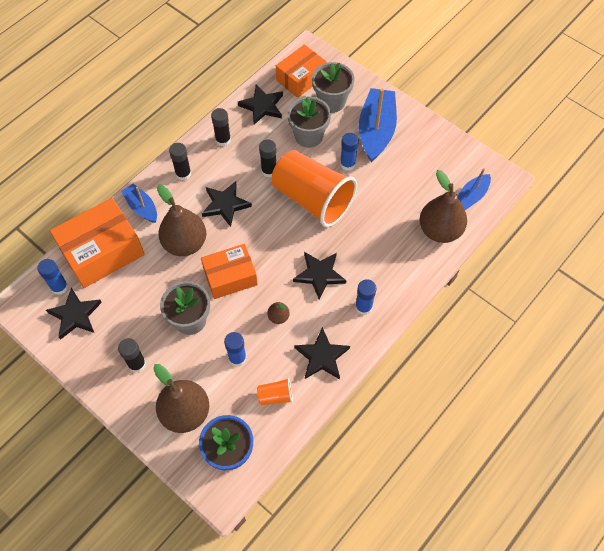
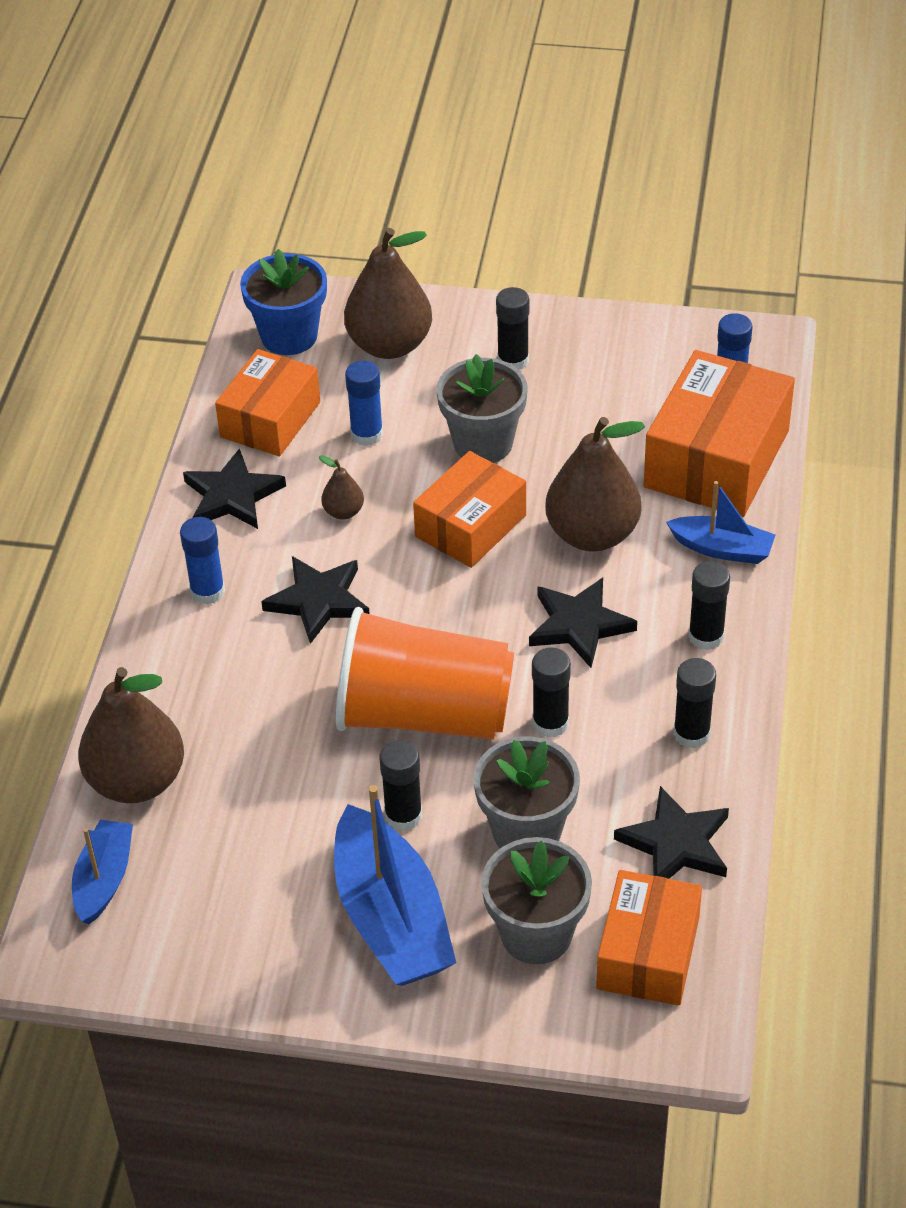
camera: 150 degrees right, 15 degrees down
black star [46,287,102,340] -> none
orange cup [257,378,293,405] -> orange box [215,349,320,456]
blue glue stick [340,133,359,171] -> black glue stick [380,740,422,831]

